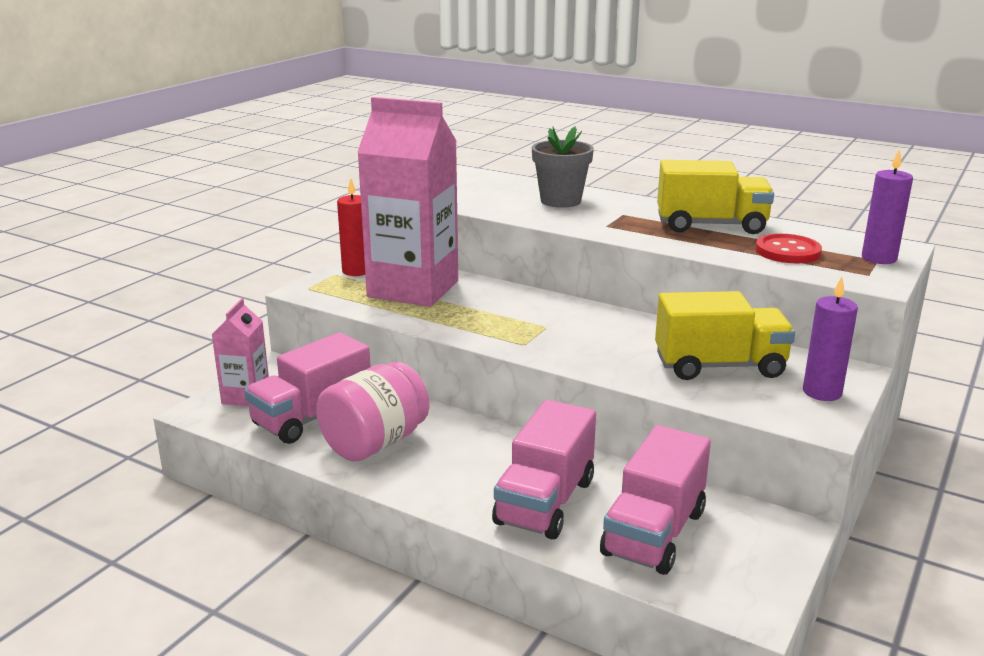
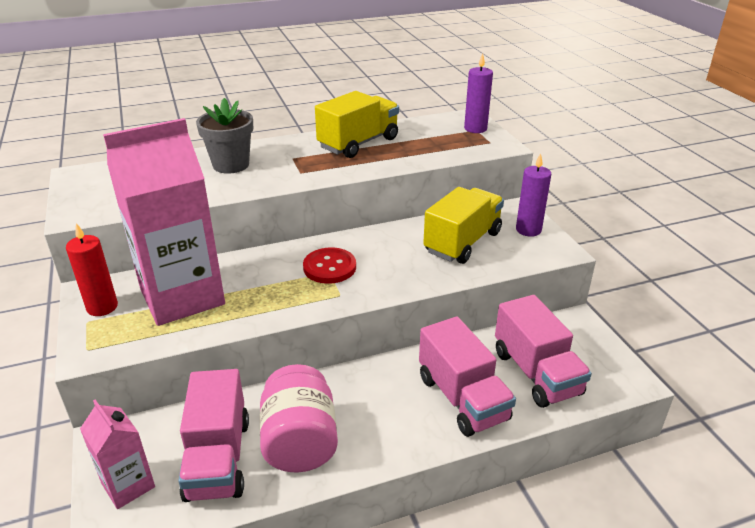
camera: 50 degrees left, 10 degrees up
red button [755,234,822,263] -> red button moved to [303,247,356,284]

